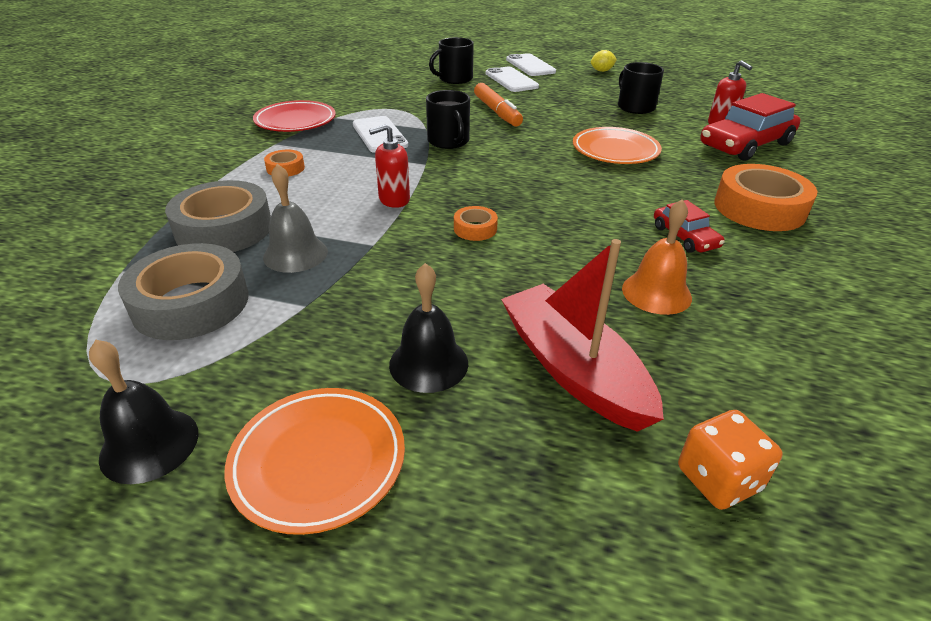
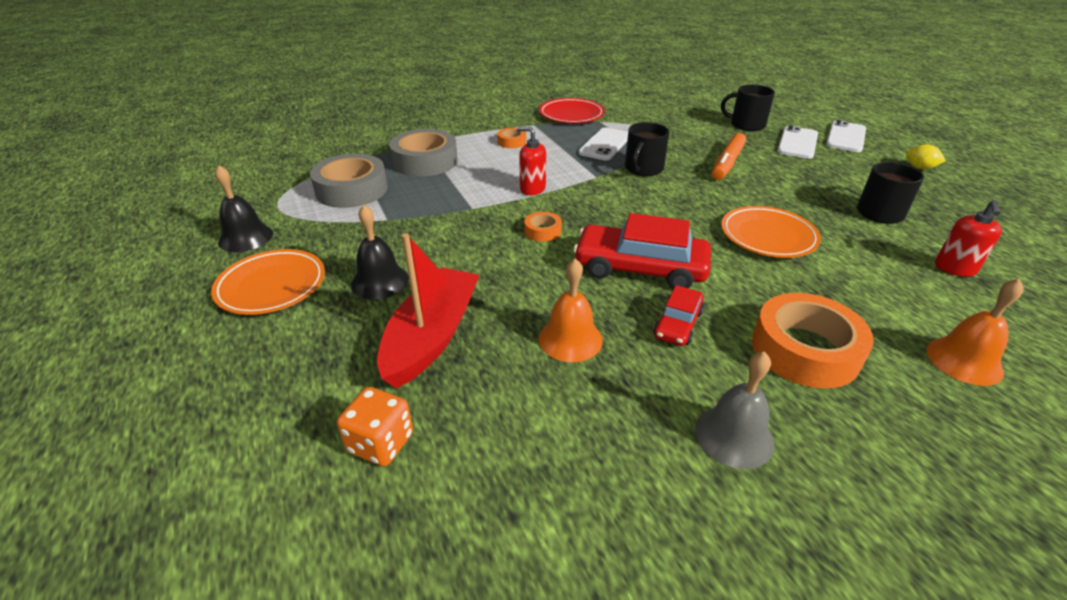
camera: 50 degrees right, 0 degrees up
grey bell [263,164,328,273] -> grey bell moved to [695,351,775,469]
red car [700,93,801,161] -> red car moved to [573,213,711,289]
none -> orange bell [926,279,1024,386]

